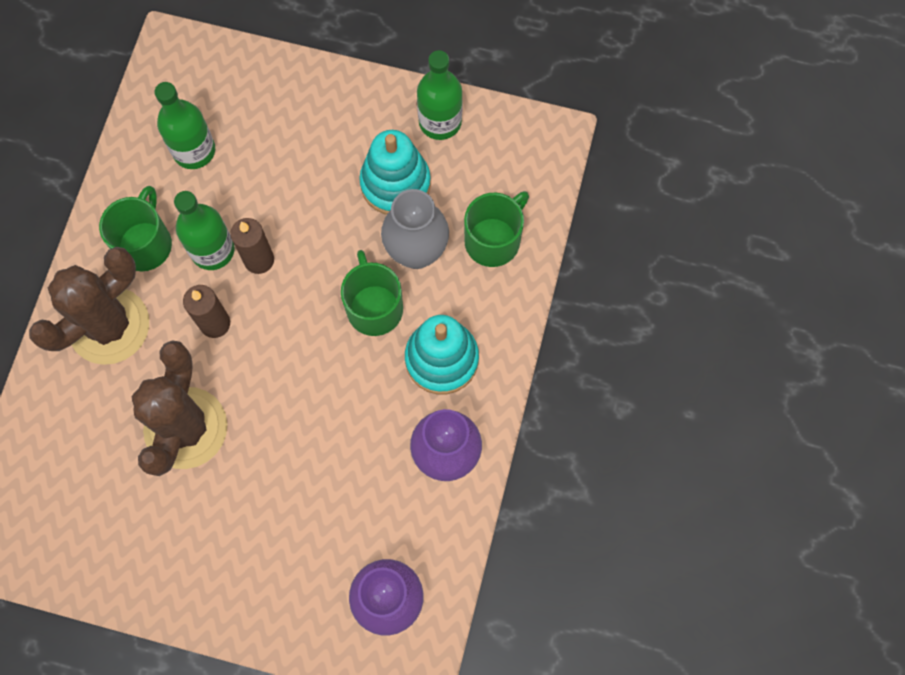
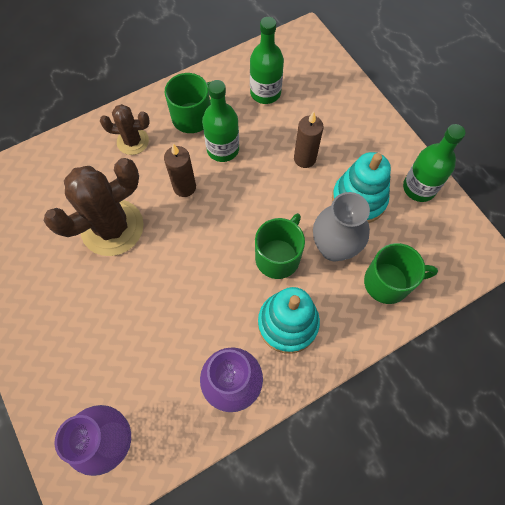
camera: 45 degrees right, 5 degrees down
brown cactus [29,247,149,365] -> brown cactus [100,104,150,155], size x0.55
brown candle [230,218,274,274] -> brown candle moved to [294,112,323,168]

